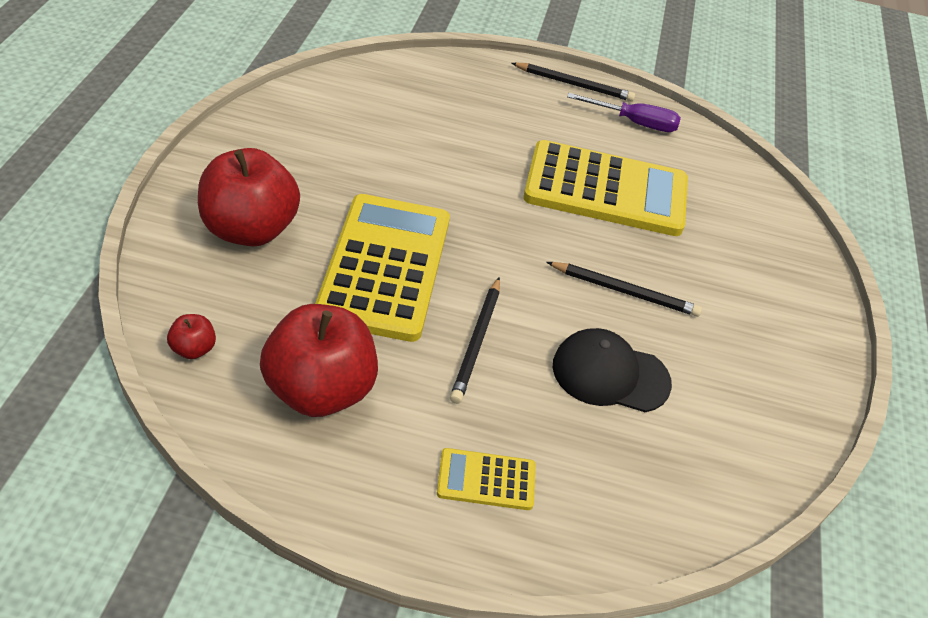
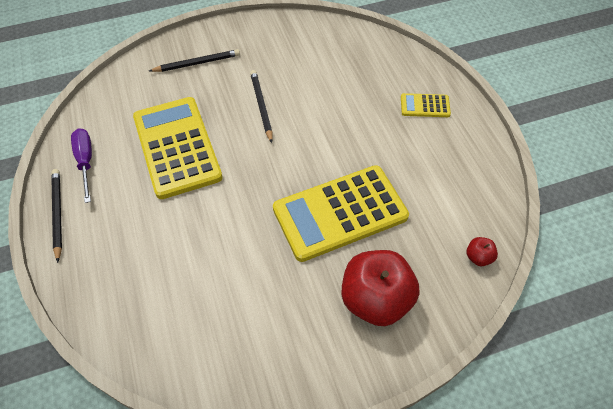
camera: 115 degrees left, 10 degrees up
red apple [260,304,378,417] -> none
yellow calculator [437,448,536,510] -> yellow calculator turned 120 degrees clockwise [401,93,451,117]
black pencil [450,277,500,404] -> black pencil moved to [149,49,240,72]
black cap [553,328,672,412] -> none

